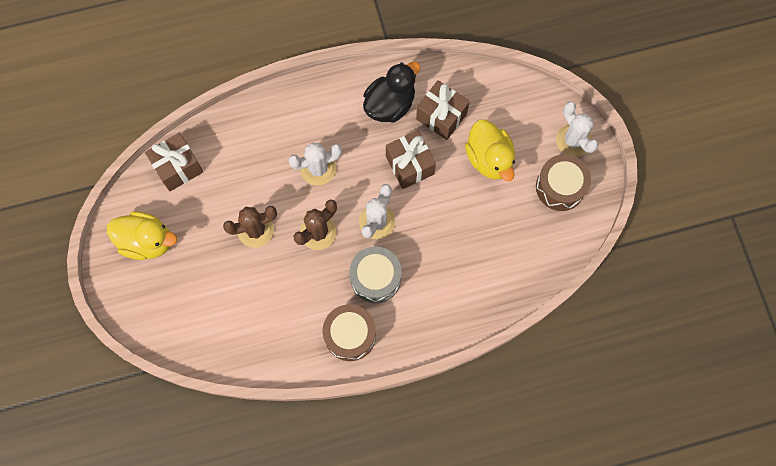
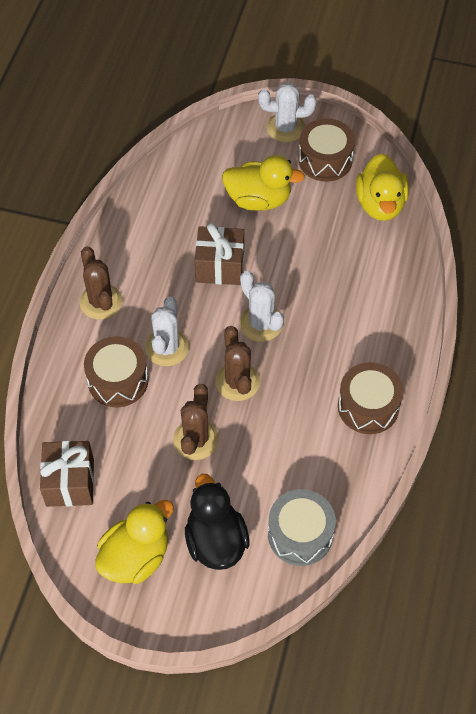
camera: 60 degrees left, 15 degrees down
grey drum [349,247,402,303] -> grey drum moved to [268,489,336,566]
black duck [363,62,420,123] -> black duck moved to [185,474,249,570]
brown gift [416,80,470,140] -> none
none -> brown cactus [79,246,122,319]
none -> brown drum [84,336,148,407]
none -> yellow duck [356,153,409,221]

